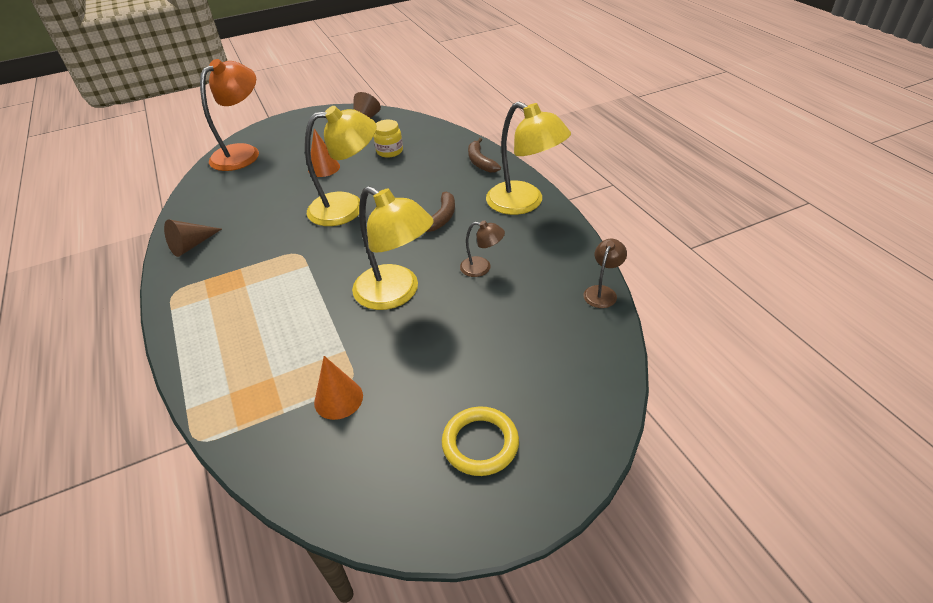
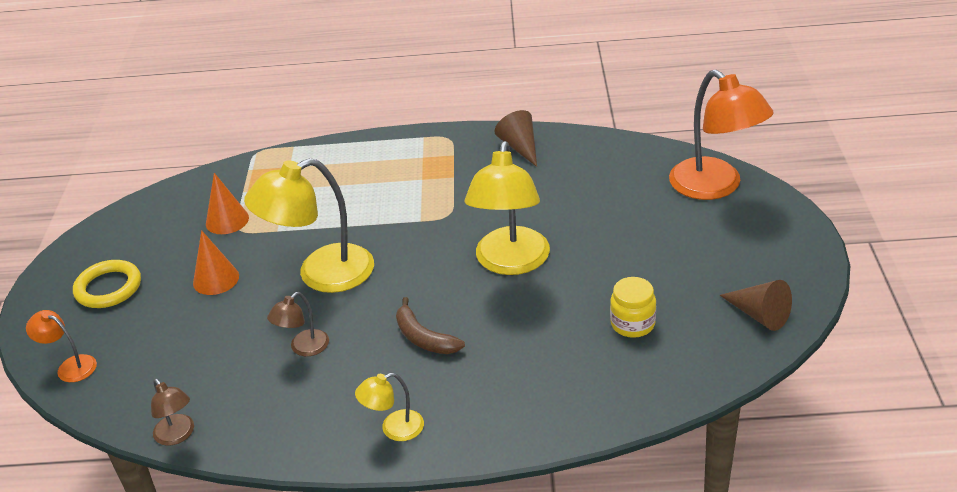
camera: 115 degrees right, 5 degrees down
orange cone [308,129,340,177] -> orange cone moved to [193,230,239,295]
brown banana [468,138,501,173] -> none
yellow lamp [486,102,571,215] -> yellow lamp [355,373,424,441], size x0.48
none -> orange lamp [26,310,97,382]

